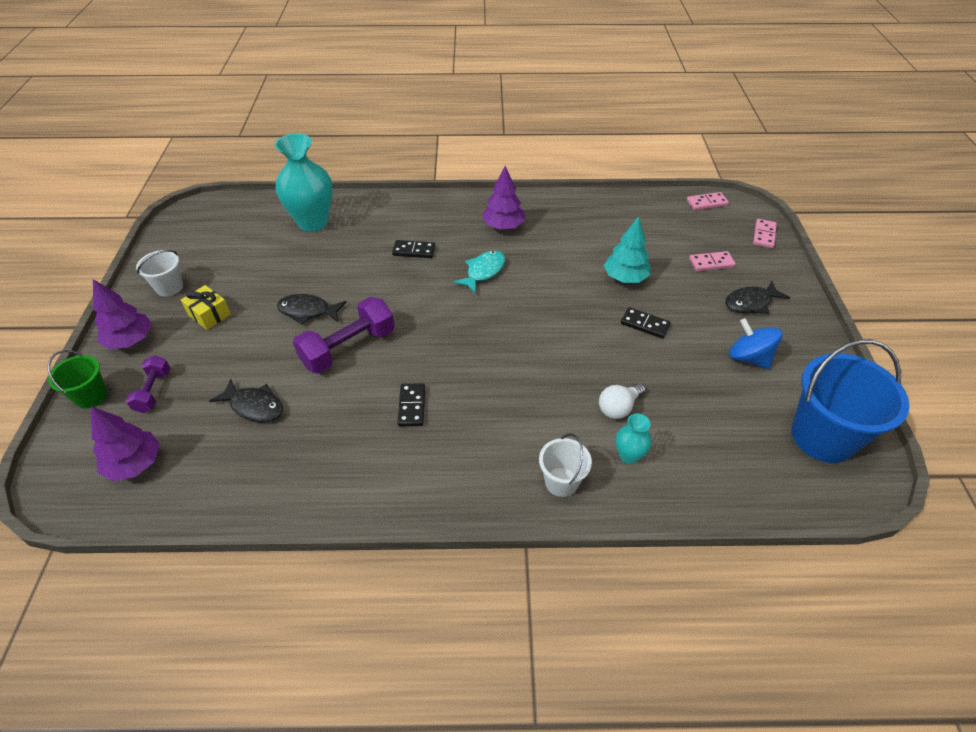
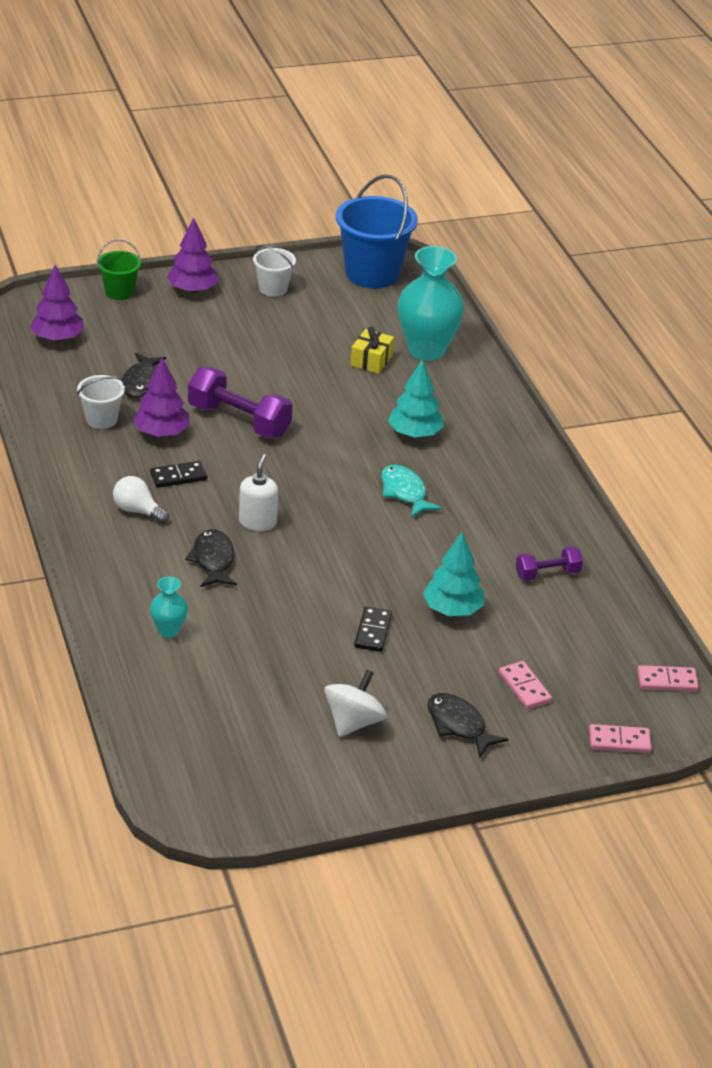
camera: 70 degrees right, 10 degrees down
purple dumbbell [126,355,170,413] -> purple dumbbell moved to [516,546,583,581]
yellow gift [181,285,231,330] -> yellow gift moved to [350,327,394,374]
black fish [277,294,346,324] -> black fish moved to [185,529,237,587]
black domino [392,240,435,258] -> turquoise tree [388,359,444,438]
turquoise fish [453,251,506,293] -> turquoise fish turned 135 degrees counterclockwise [381,465,442,518]
purple tree [482,166,525,230] -> purple tree moved to [133,358,190,437]
white bucket [539,433,592,497] -> white bucket moved to [77,375,125,429]
white light bulb [599,383,645,419] -> white light bulb moved to [113,476,169,524]
pink domino [687,192,729,210] -> pink domino turned 60 degrees counterclockwise [637,665,699,692]
blue spinning top [729,318,783,369] -> white spinning top [324,670,387,737]
blue bucket [791,339,910,463] -> blue bucket moved to [336,174,418,288]
none -> white soap dispenser [239,454,278,531]

